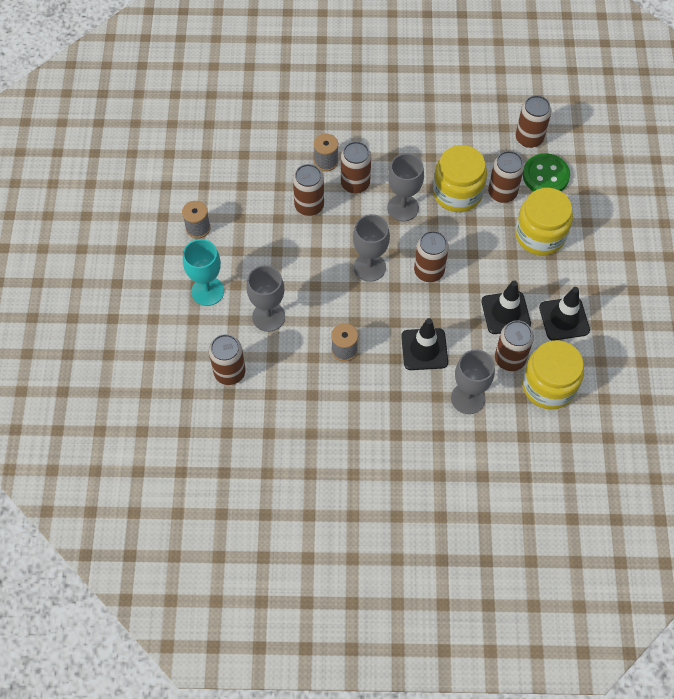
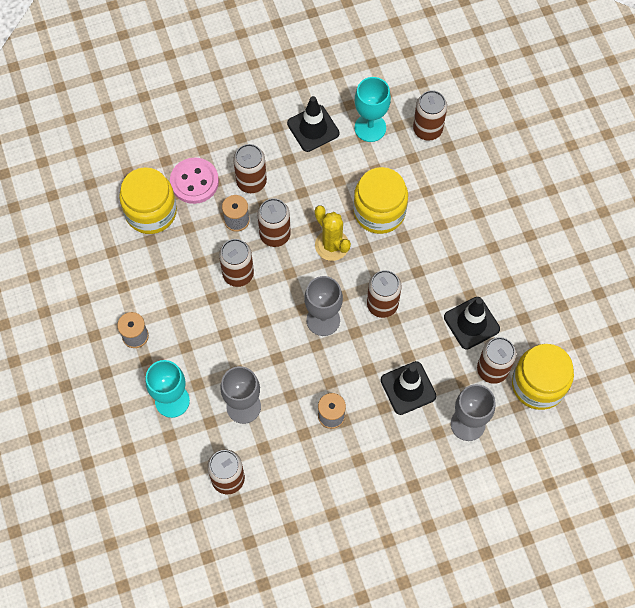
camera: 20 degrees left, 5 degrees up
grey goblet [387,153,424,221] -> yellow cactus [315,205,351,261]
brown can [488,151,524,203] -> brown can moved to [233,144,267,193]
yellow jar [515,188,573,256] -> yellow jar moved to [119,167,177,234]
green button [523,153,570,191] -> none
black traffic cone [539,287,590,340] -> black traffic cone moved to [287,96,340,152]
none -> pink button [170,157,219,204]
none -> turquoise goblet [355,77,391,142]

